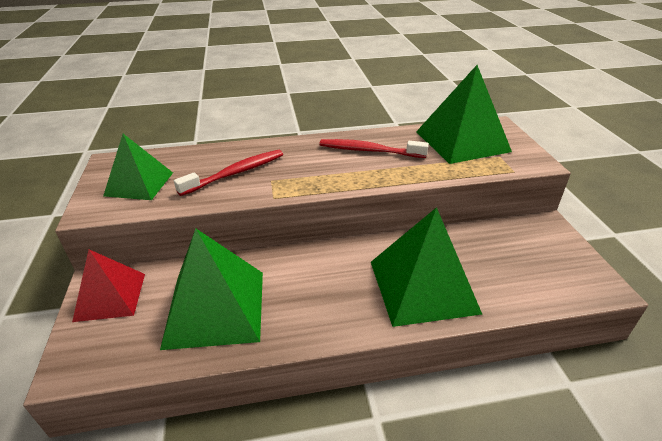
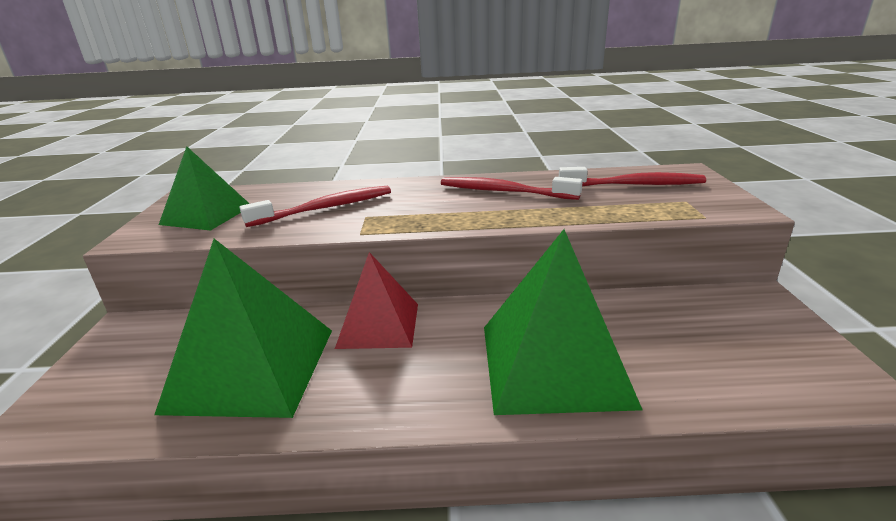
camera: 10 degrees right, 10 degrees down
red pyramid [72,249,145,322] -> red pyramid moved to [335,252,418,349]
green pyramid [416,65,512,164] -> red toothbrush [559,167,706,186]

